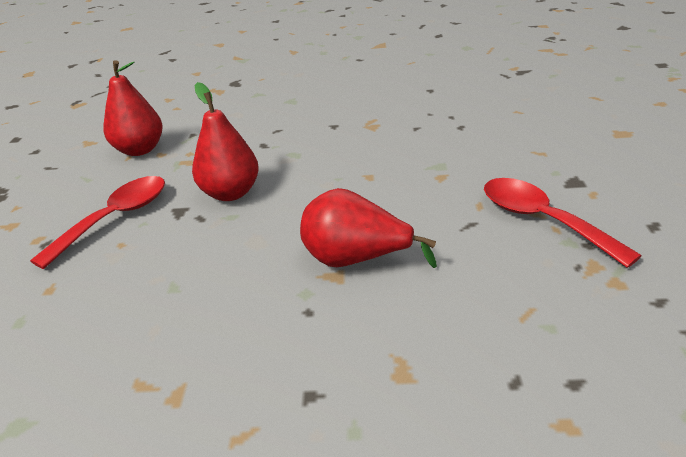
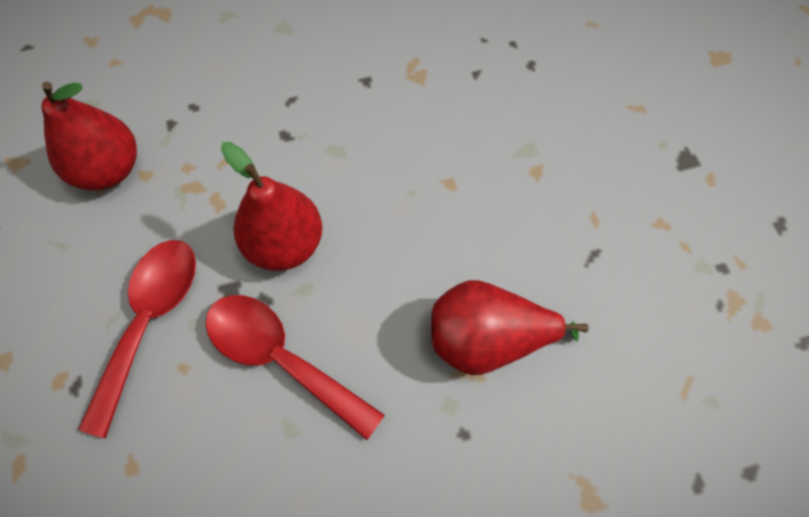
camera: 20 degrees left, 30 degrees up
red spoon [484,178,642,268] -> red spoon moved to [205,295,385,440]

